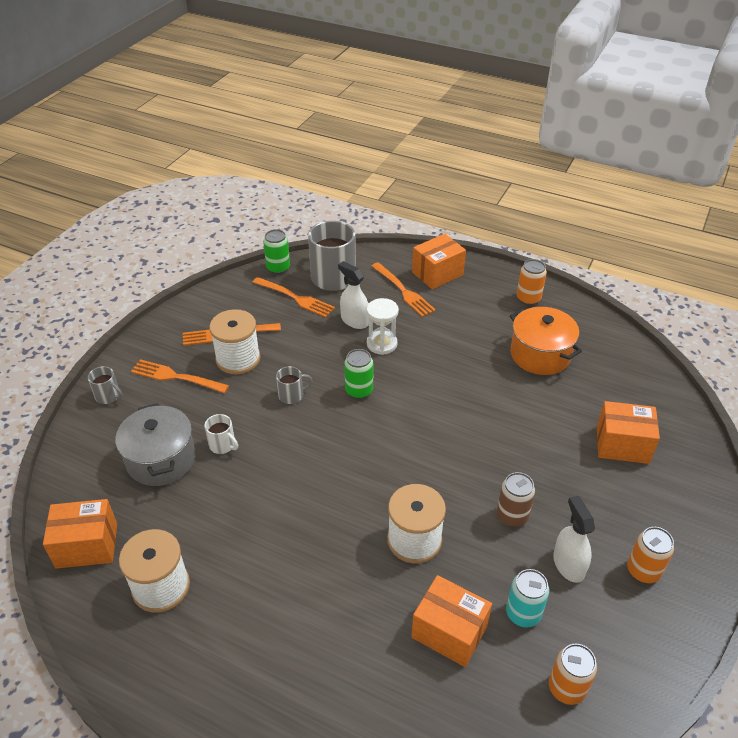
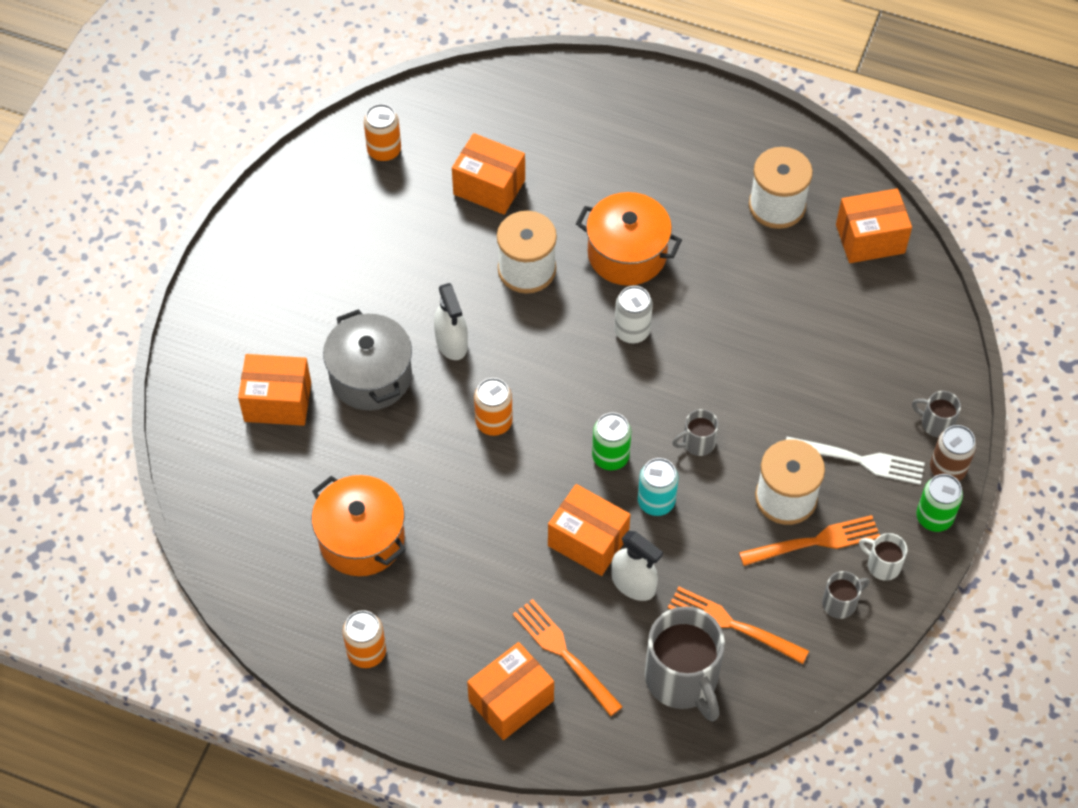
camera: 175 degrees right, 15 degrees up
grey pot [115,403,196,486] -> grey pot moved to [323,309,412,410]
orange fork [131,359,229,393] -> white fork [786,437,925,485]
white mug [204,414,238,454] -> white mug moved to [859,533,907,581]
green can [263,229,290,274] -> green can moved to [916,474,963,532]
white hourglass [367,298,399,355] -> orange box [548,484,631,576]
brown can [497,472,535,527] -> brown can moved to [930,425,976,481]
turquoise can [506,569,549,627] -> turquoise can moved to [638,458,678,516]
white spray bottle [553,496,595,583] -> white spray bottle moved to [434,283,468,360]
orange can [627,527,674,583] -> orange can moved to [474,378,513,436]
none -> orange pot [576,192,682,286]
none -> white can [614,286,653,344]
none -> grey mug [822,571,870,619]

